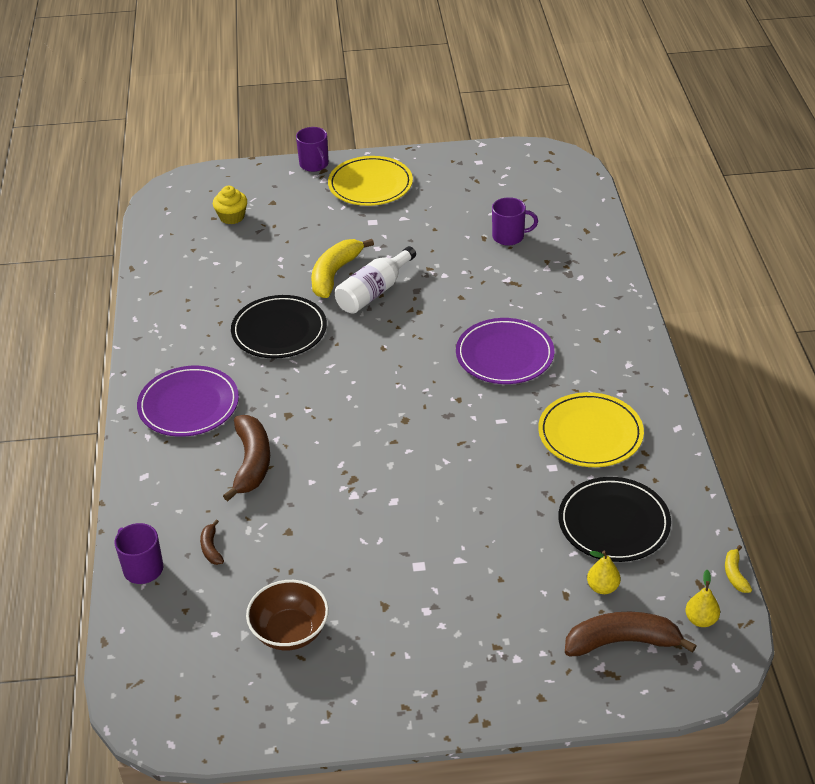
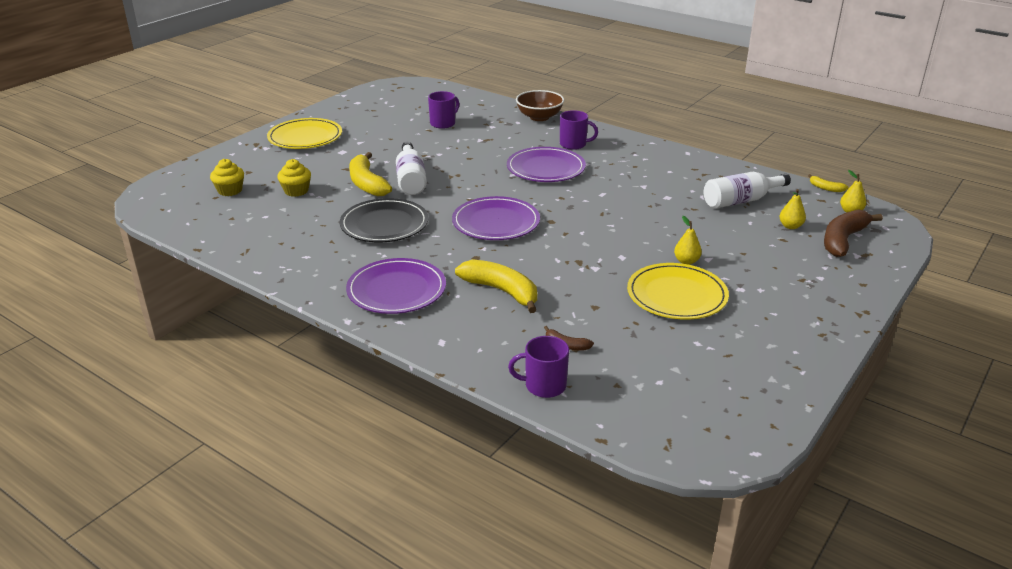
camera: 50 degrees left, 10 degrees down
brown banana [223,415,270,501] -> yellow banana [455,260,537,313]
brown bowl [246,580,329,651] -> brown bowl moved to [516,90,564,121]
purple mug [296,127,329,172] -> purple mug moved to [560,110,598,150]
yellow plate [538,392,644,467] -> yellow plate moved to [627,263,729,320]
black plate [558,477,671,562] -> white bottle [704,172,791,209]
none -> yellow cupcake [277,159,311,197]
none -> purple plate [452,196,540,240]
none -> yellow pear [674,216,702,265]

